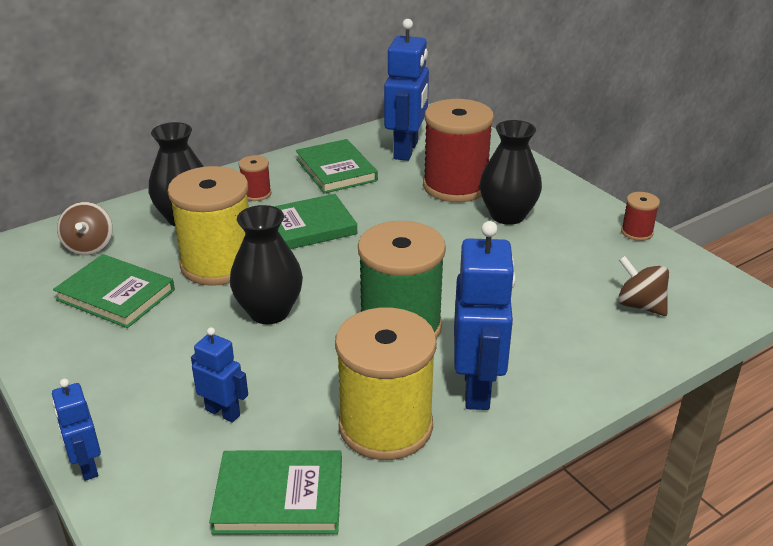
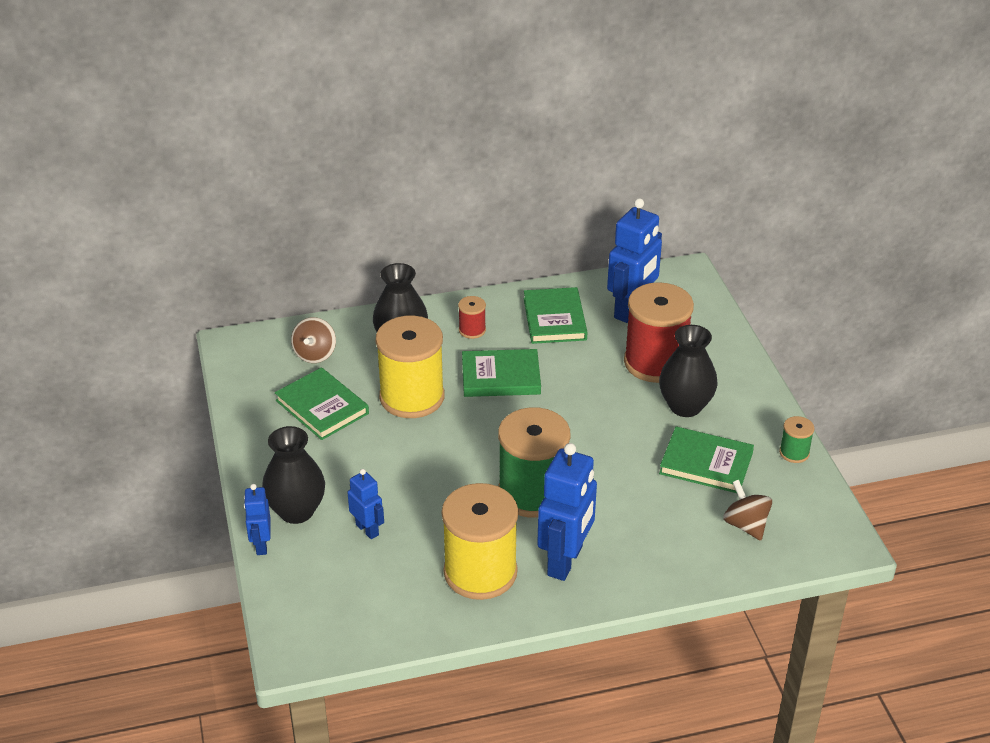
camera: 20 degrees right, 5 degrees up
green book [209,450,342,534] -> green book moved to [659,427,754,493]
black vase [230,205,303,324] -> black vase moved to [262,426,325,524]
red spool [621,192,660,241] -> green spool [779,416,814,463]

